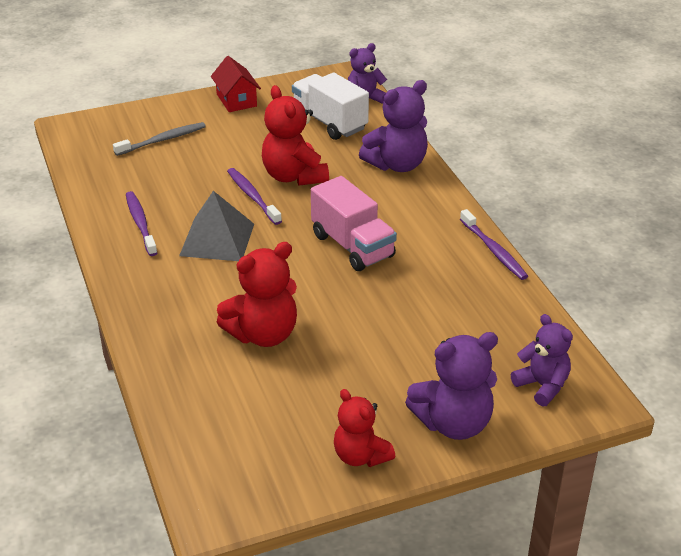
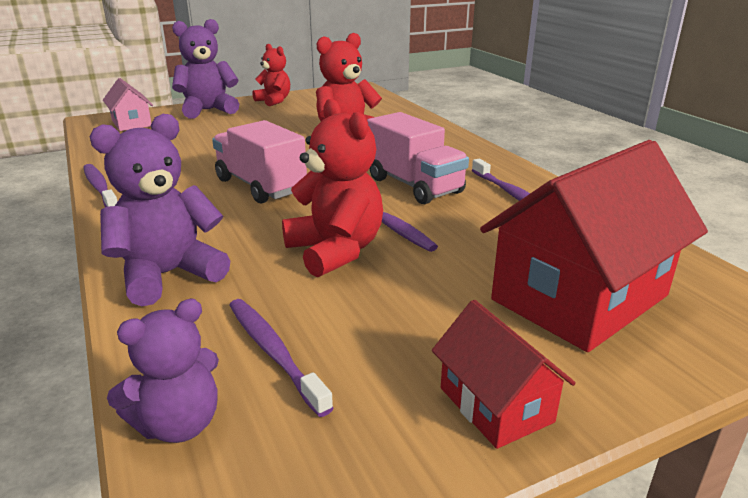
camera: 175 degrees right, 10 degrees down
grey toothbrush [113,122,206,156] -> red house [480,140,708,352]
grey pyramid [179,191,254,261] -> pink truck [367,112,469,204]
white truck [292,72,369,140] -> purple toothbrush [229,299,333,417]
purple teddy bear [511,314,573,407] -> pink house [103,78,153,131]

